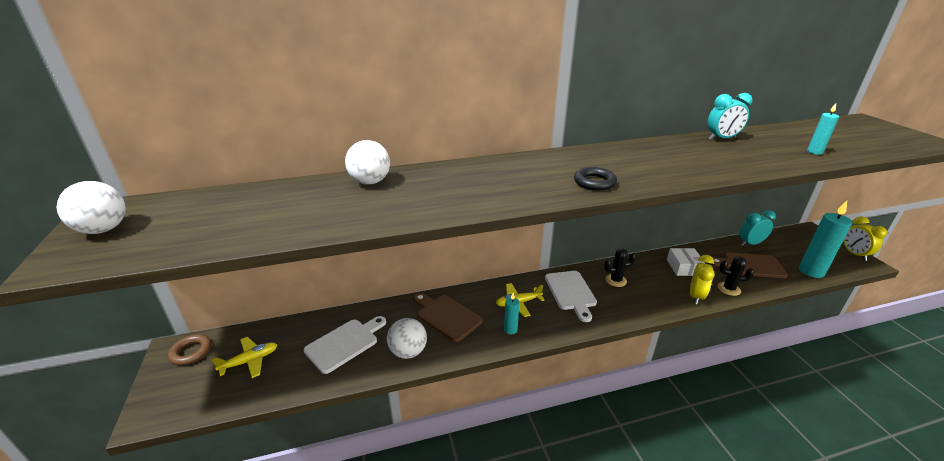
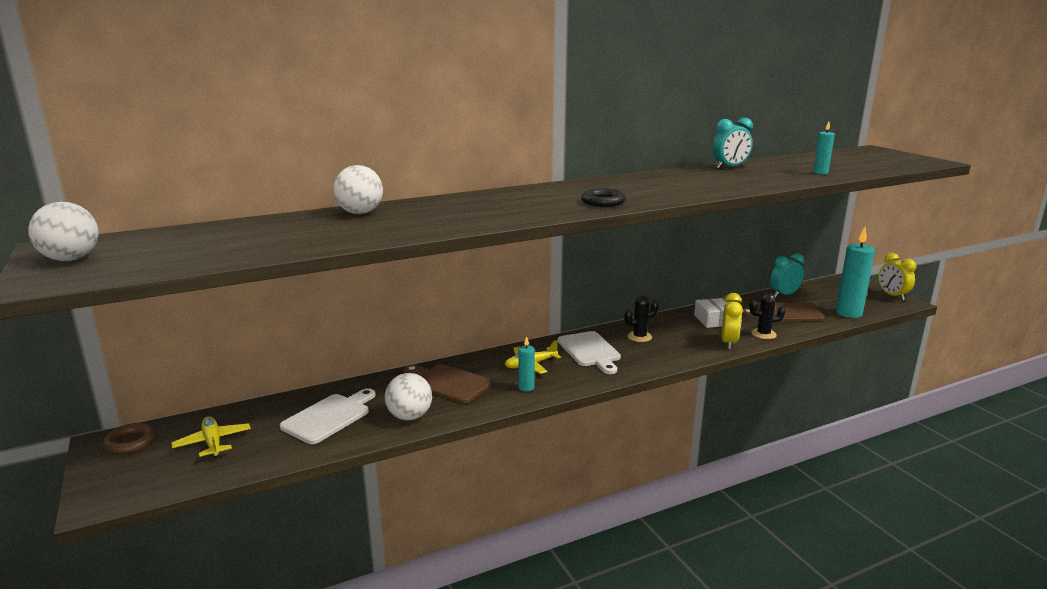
camera: 10 degrees left, 10 degrees down
yellow plane [211,337,277,378] -> yellow plane turned 75 degrees counterclockwise [171,416,251,459]

